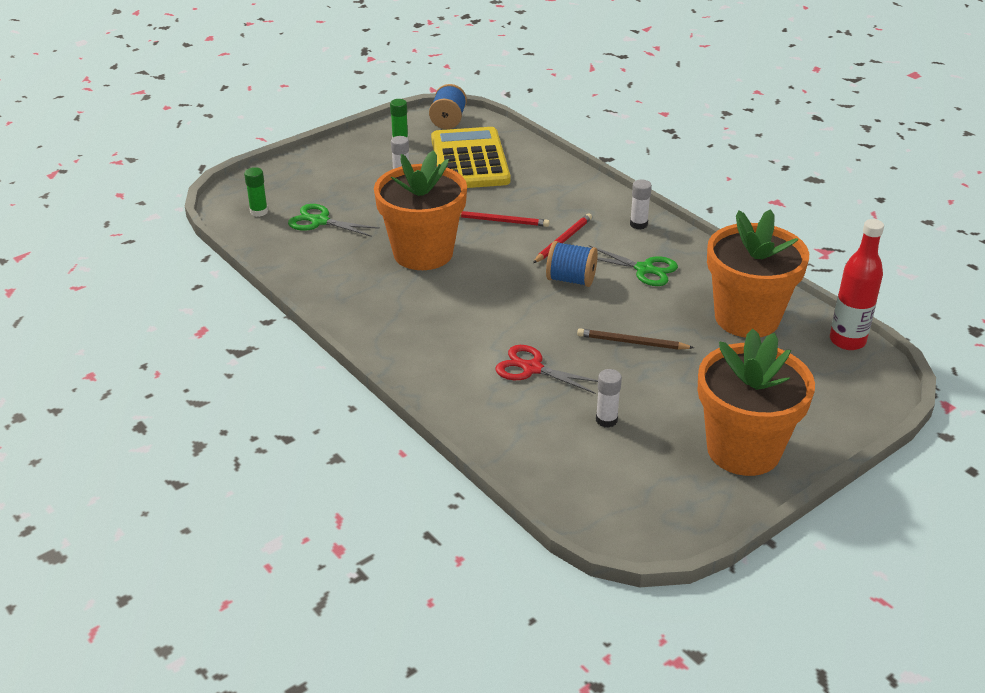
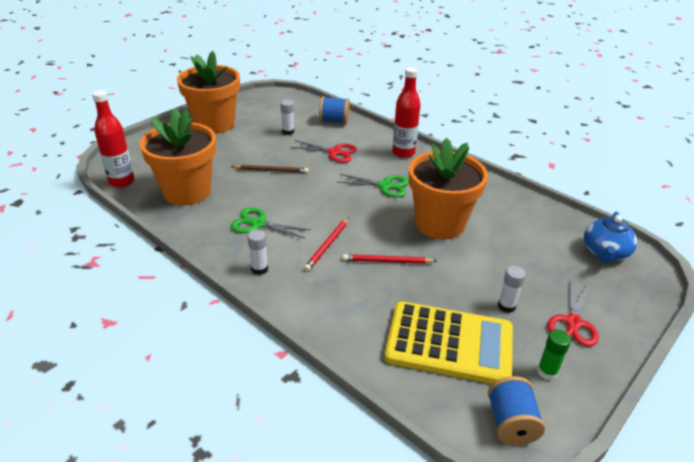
camera: 170 degrees right, 0 degrees up
green glue stick [244,167,268,217] -> blue teapot [584,211,637,264]
green scissors [288,204,380,237] -> green scissors moved to [337,174,409,197]
yellow calculator [431,127,510,188] -> yellow calculator turned 60 degrees counterclockwise [384,301,513,384]
blue spool [546,241,598,287] -> blue spool moved to [319,96,350,124]
none -> red bottle [392,67,421,158]
none -> red scissors [547,281,599,347]

